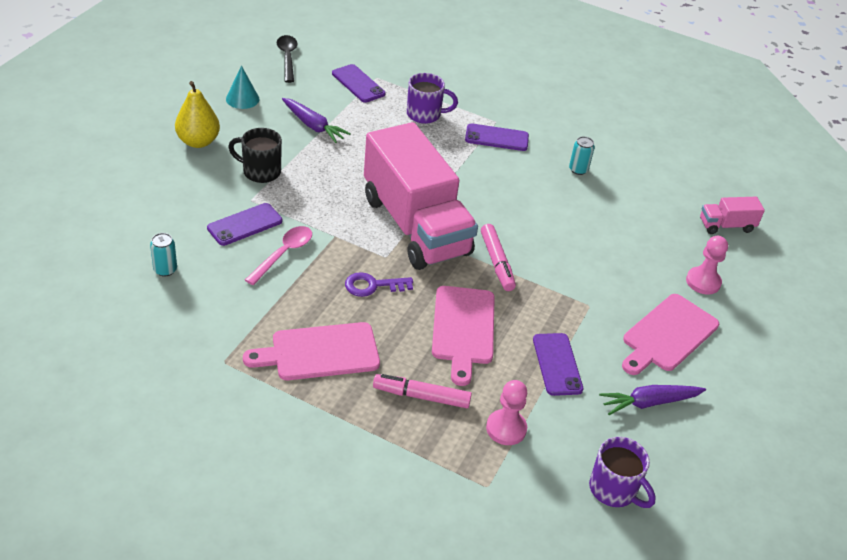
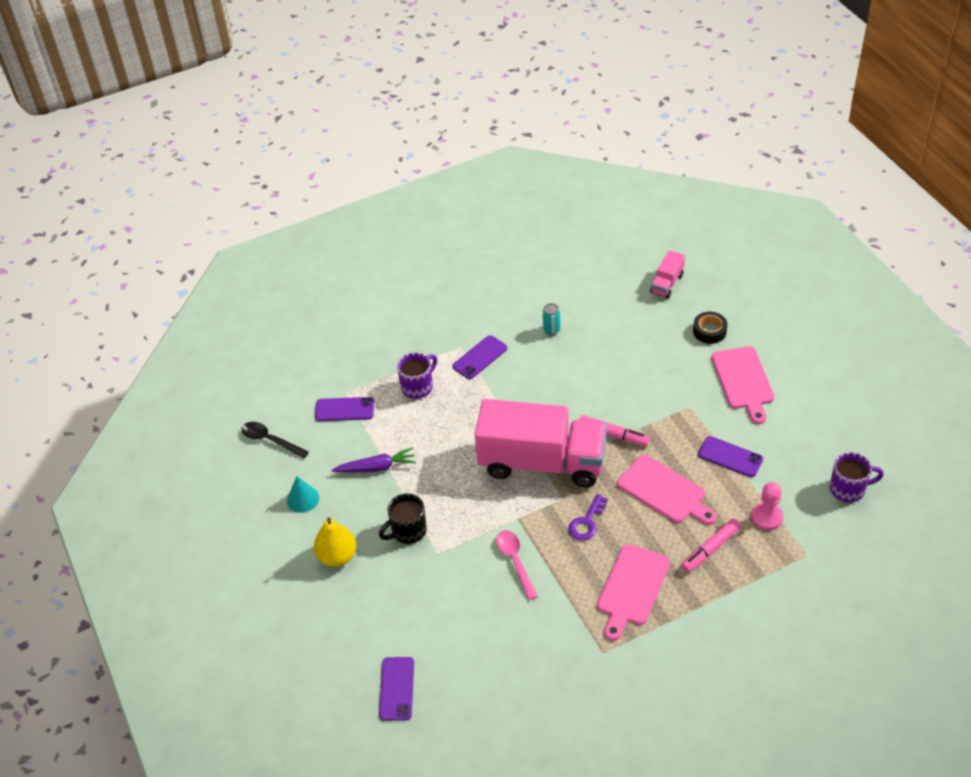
camera: 45 degrees left, 5 degrees up
turquoise can [150,233,177,277] -> none
purple phone [207,203,282,246] -> purple phone moved to [379,657,414,721]
purple carrot [599,385,706,415] -> none
pink pawn [686,236,728,295] -> black tape [693,312,727,344]

